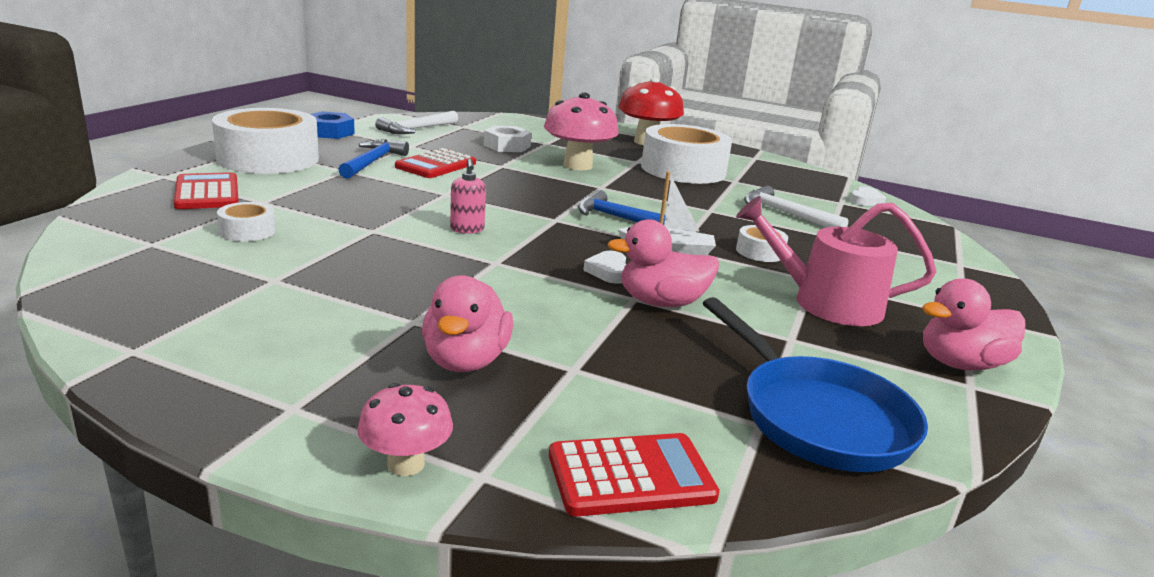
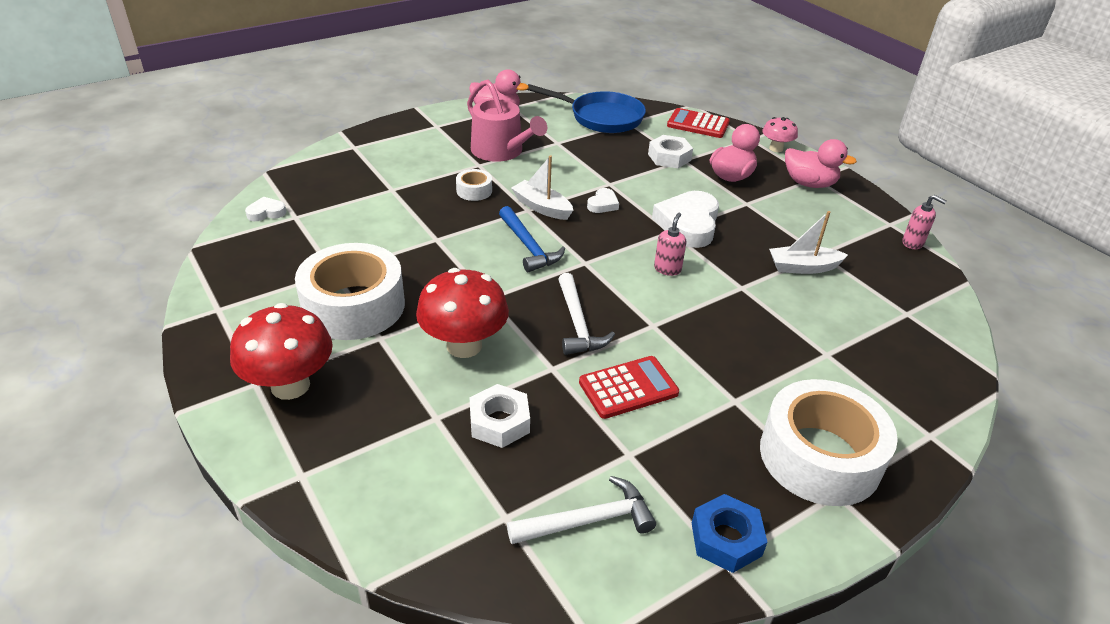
camera: 145 degrees left, 15 degrees up
red calculator [174,172,239,209] -> none
white tape [217,202,276,242] -> none
blue hammer [338,139,409,179] -> none
pink mushroom [544,92,619,170] -> red mushroom [416,268,509,358]
pink duck [608,219,719,307] -> pink duck moved to [785,139,857,188]
blue pan [703,297,928,472] -> blue pan turned 105 degrees clockwise [527,84,646,133]
white hammer [744,185,848,228] -> white hammer moved to [558,273,615,355]
none -> white nut [648,135,693,168]
none -> white heart [652,191,719,248]
none -> white boat [769,211,848,274]
none -> pink soap dispenser [902,195,946,249]

